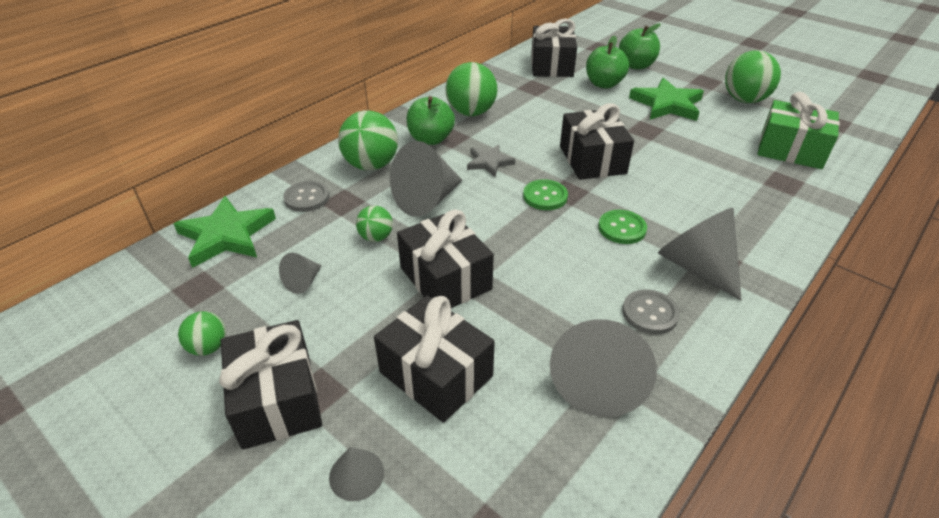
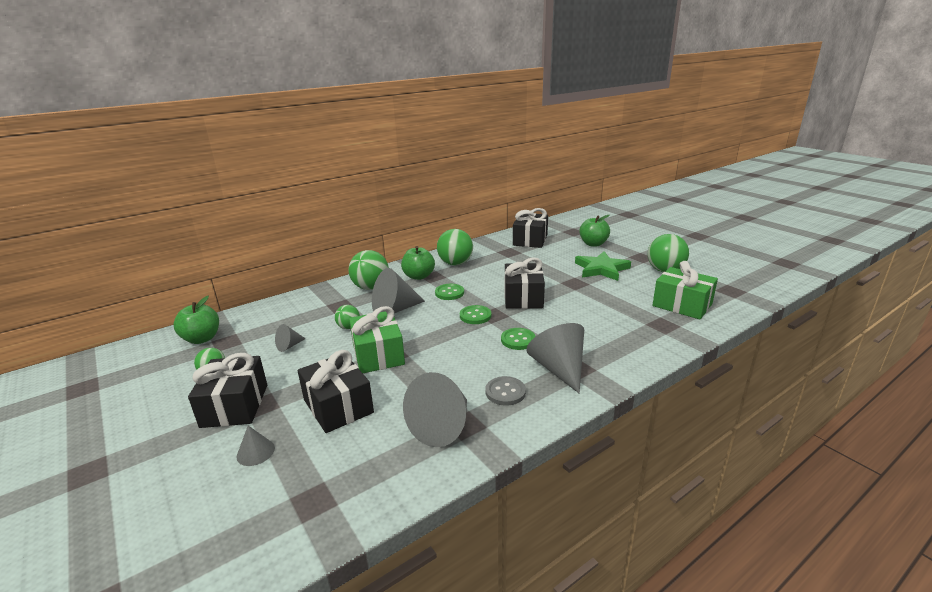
camera: 15 degrees right, 15 degrees down
green star [174,196,276,268] -> none
grey button [283,181,330,212] -> none
black gift [397,209,494,308] -> green gift [349,306,405,373]
grey star [467,145,515,177] -> green button [435,284,464,300]
green apple [586,36,629,88] -> green apple moved to [174,296,219,344]

